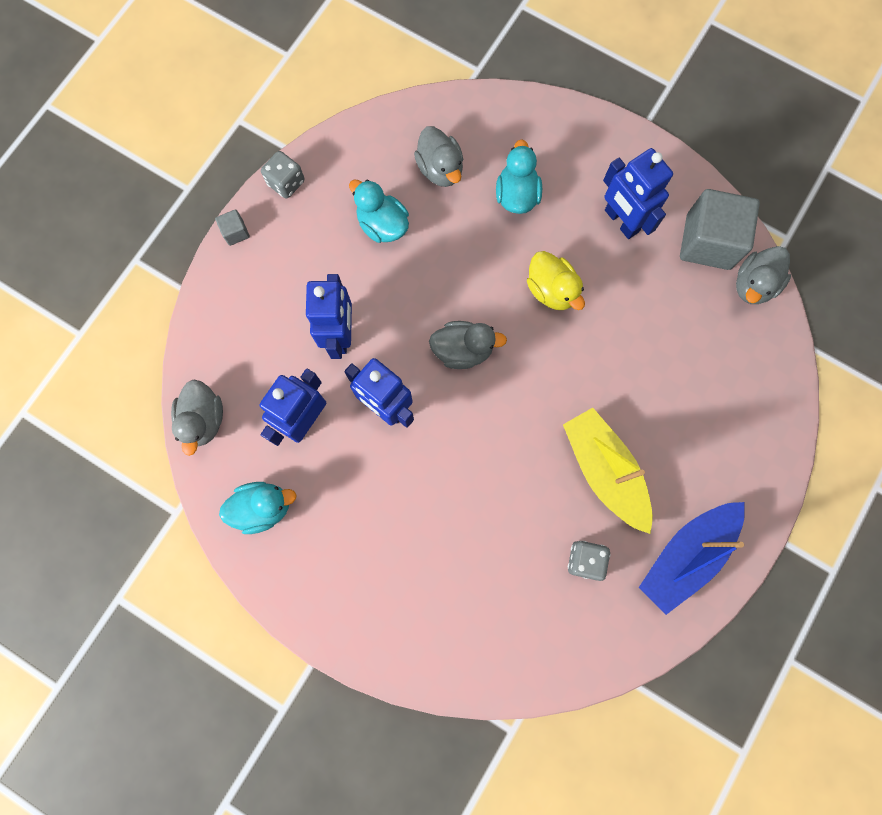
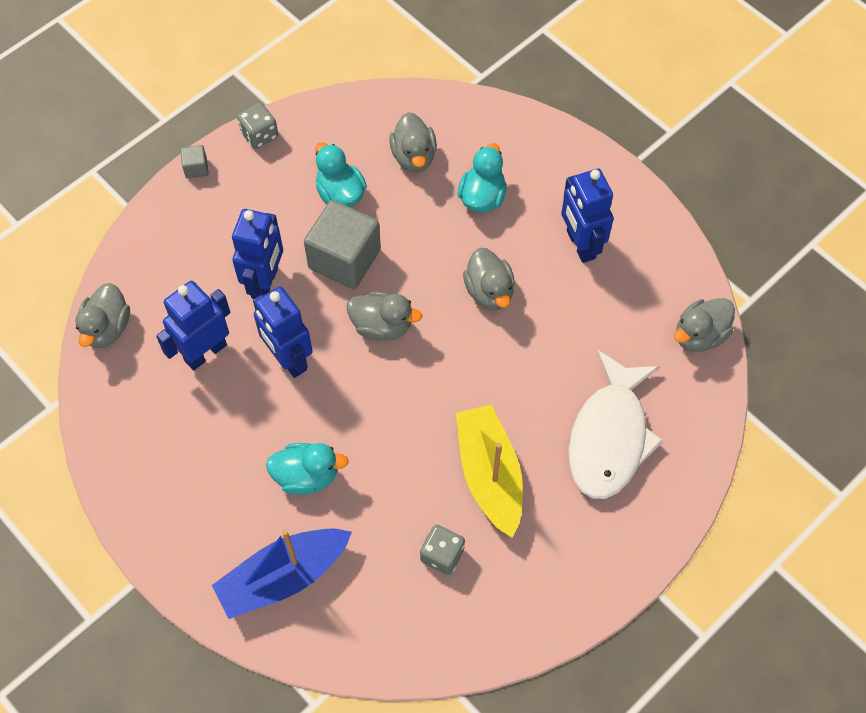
camera: 15 degrees right, 15 degrees down
turquoise duck [219,482,296,534] -> turquoise duck moved to [266,443,349,495]
yellow duck [527,251,585,310] -> grey duck [463,248,515,310]
blue boat [639,502,745,615] -> blue boat moved to [212,528,352,619]
grey cube [680,189,760,270] -> grey cube moved to [304,200,381,289]
none -> white fish [568,350,663,499]

